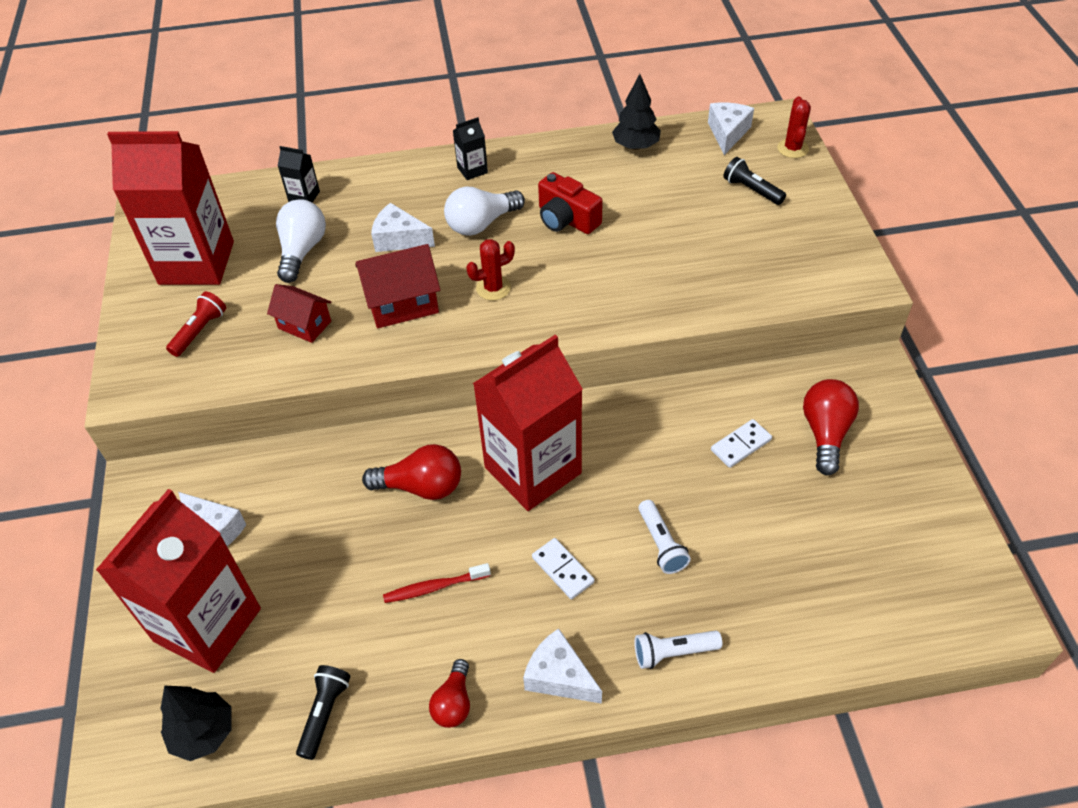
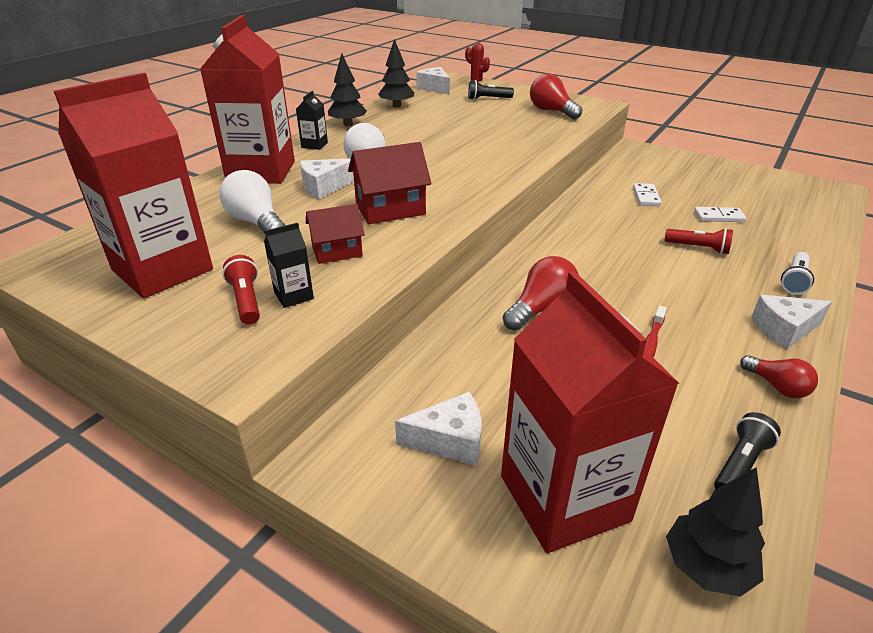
camera: 50 degrees left, 15 degrees down
black carton [278,146,320,203] -> black carton moved to [264,223,314,308]
black flashlight [296,665,351,760] -> black flashlight turned 75 degrees clockwise [714,412,781,489]
red house [355,244,440,328] -> red house turned 45 degrees clockwise [348,142,431,224]
red cactus [466,239,515,301] -> none
red carton [473,335,582,511] -> red carton moved to [200,15,295,184]
white domino [532,538,595,599] -> white domino moved to [694,207,746,222]
red camera [538,172,603,234] -> none
white flashlight [638,500,691,574] -> red flashlight [665,228,733,254]
red light bulb [803,379,859,475] -> red light bulb moved to [530,74,582,119]
none -> black tree [328,54,367,126]

